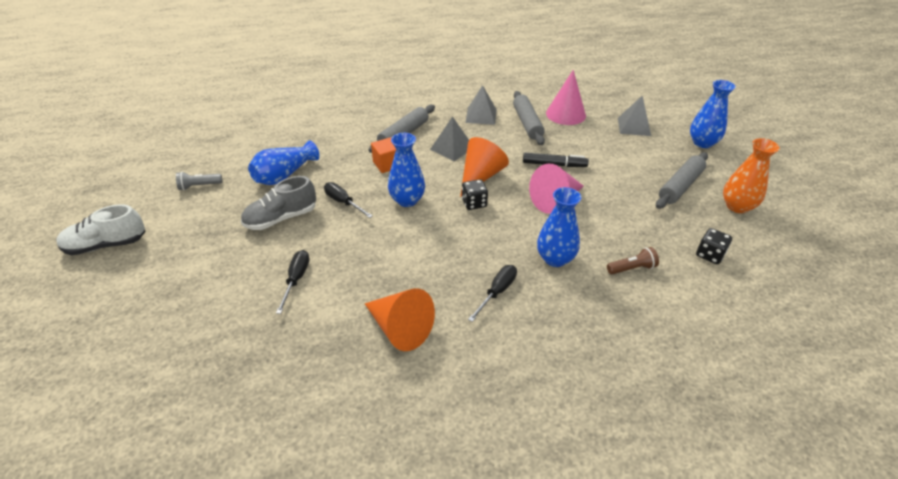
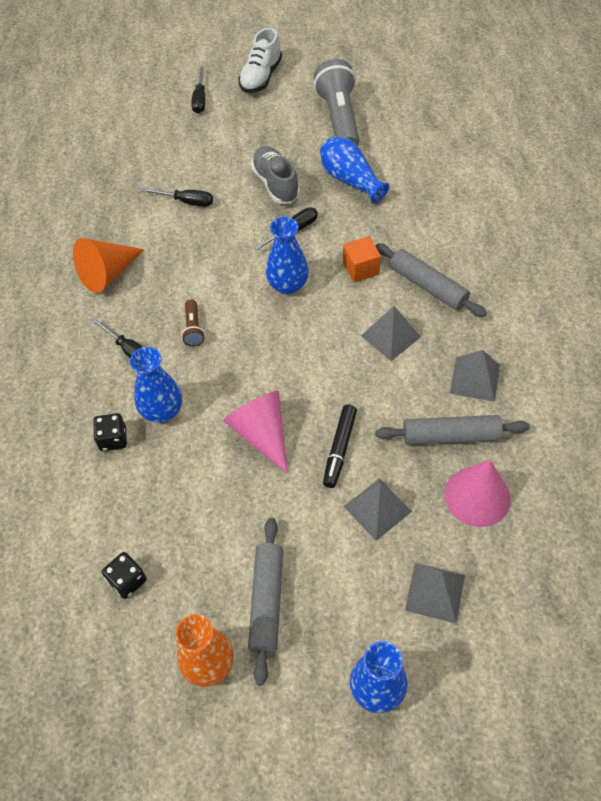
camera: 100 degrees right, 15 degrees up
white shoe [56,204,146,255] -> white shoe turned 150 degrees counterclockwise [238,28,282,93]
grey flashlight [176,172,222,191] -> grey flashlight [314,59,360,146], size x2.20
orange cone [460,137,509,197] -> none
black dice [462,179,488,210] -> black dice moved to [93,413,127,451]
brown flashlight [607,247,659,274] -> brown flashlight moved to [181,299,205,347]
grey rolling pin [656,152,708,209] -> grey rolling pin turned 45 degrees clockwise [248,518,283,686]
none -> black screwdriver [191,66,205,113]
none -> grey pyramid [344,479,412,541]

